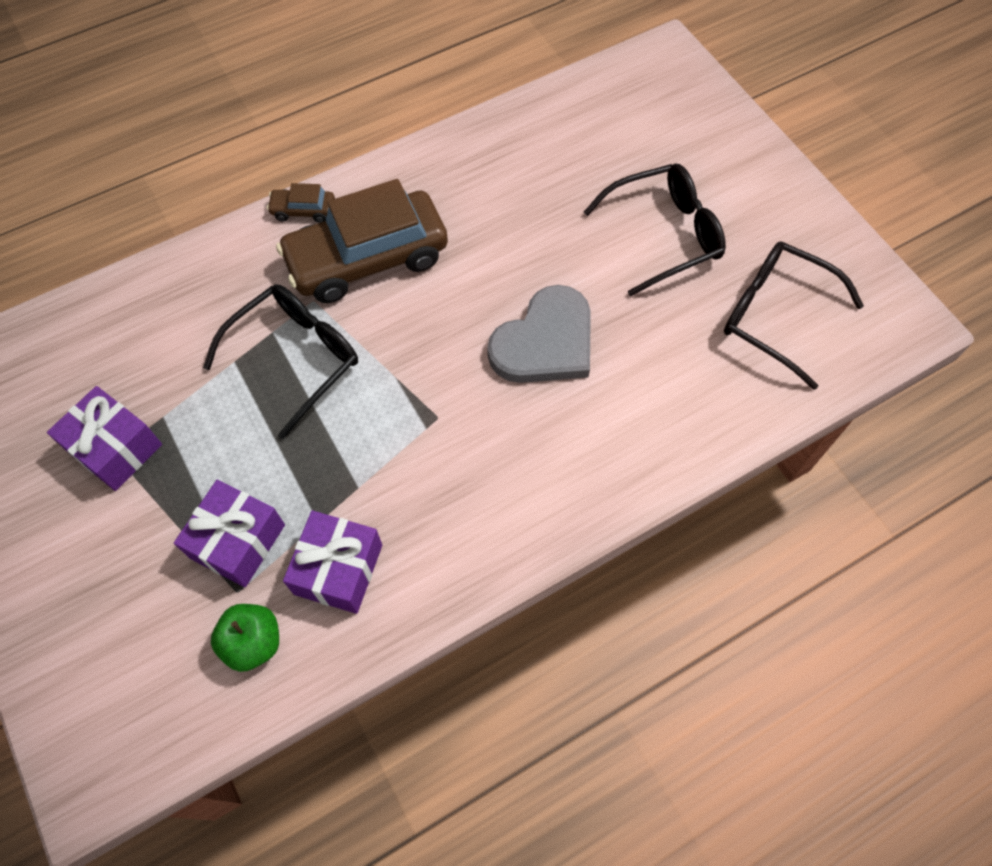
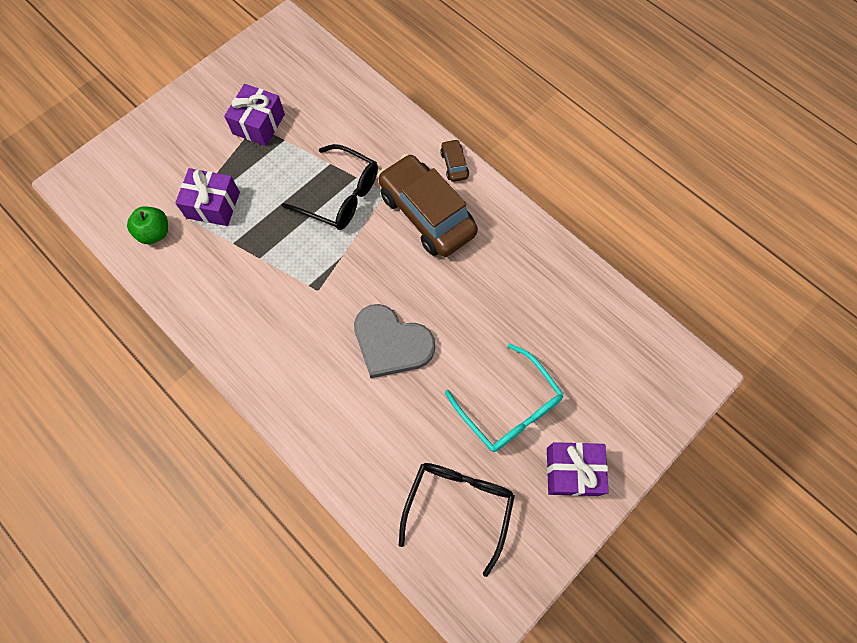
camera: 75 degrees right, 5 degrees up
purple gift [283,510,382,614] -> purple gift moved to [547,442,609,496]
black glasses [584,164,726,297] -> turquoise glasses [445,343,564,452]

